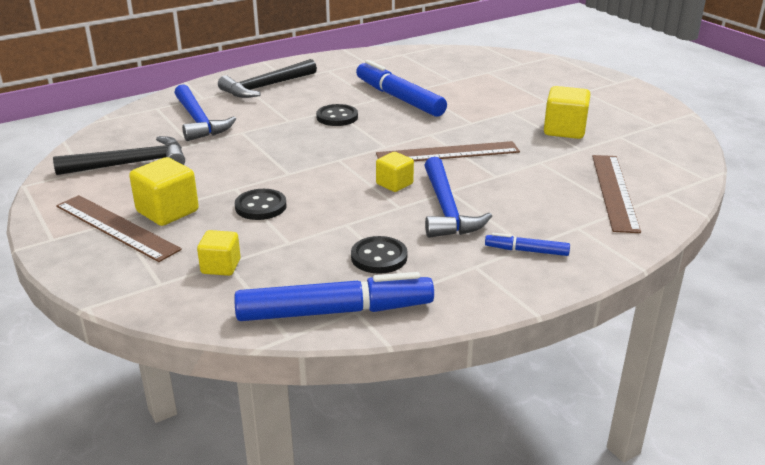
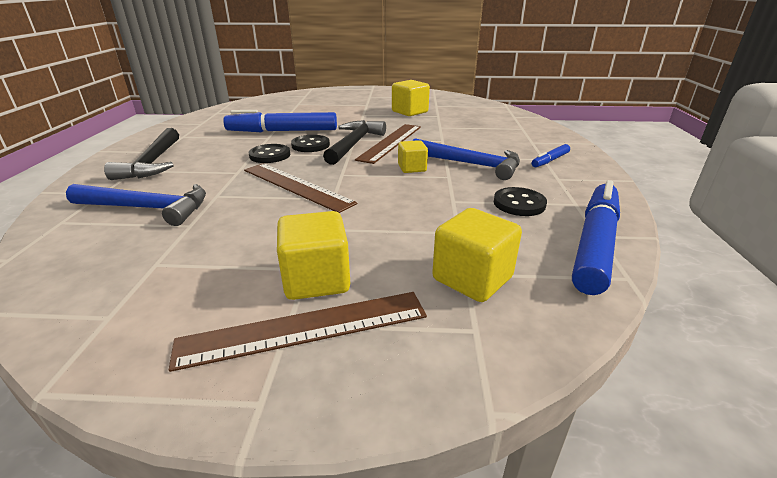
camera: 55 degrees left, 0 degrees up
black hammer [53,136,185,175] -> black hammer moved to [323,120,386,165]
yellow cube [197,230,241,276] -> yellow cube [432,208,522,302], size x1.58
black button [235,189,287,220] -> black button moved to [291,135,330,152]
brown ruler [592,155,641,233] -> brown ruler moved to [244,163,358,213]

